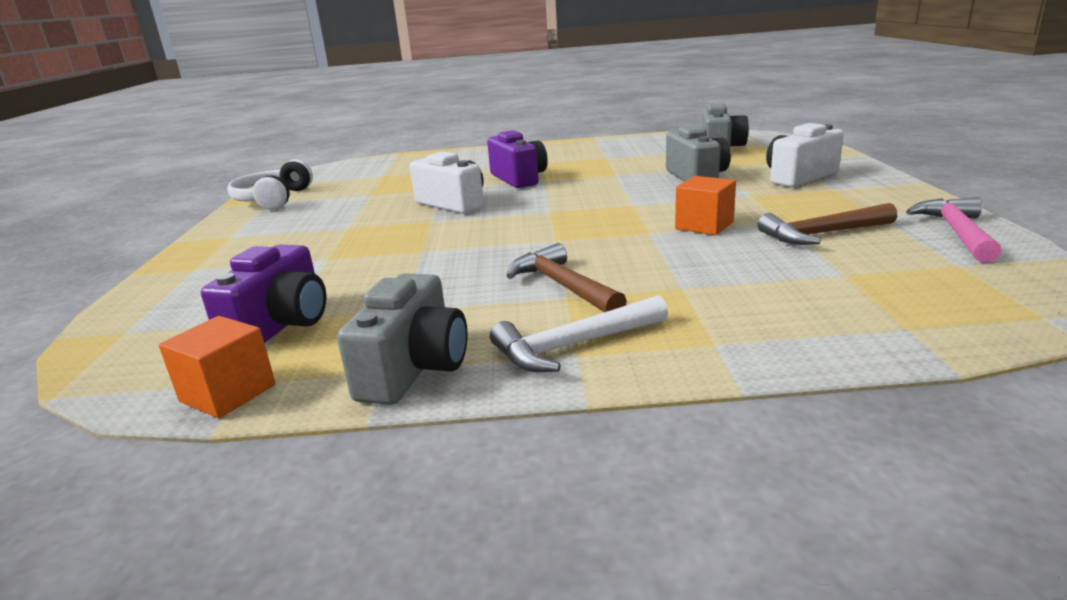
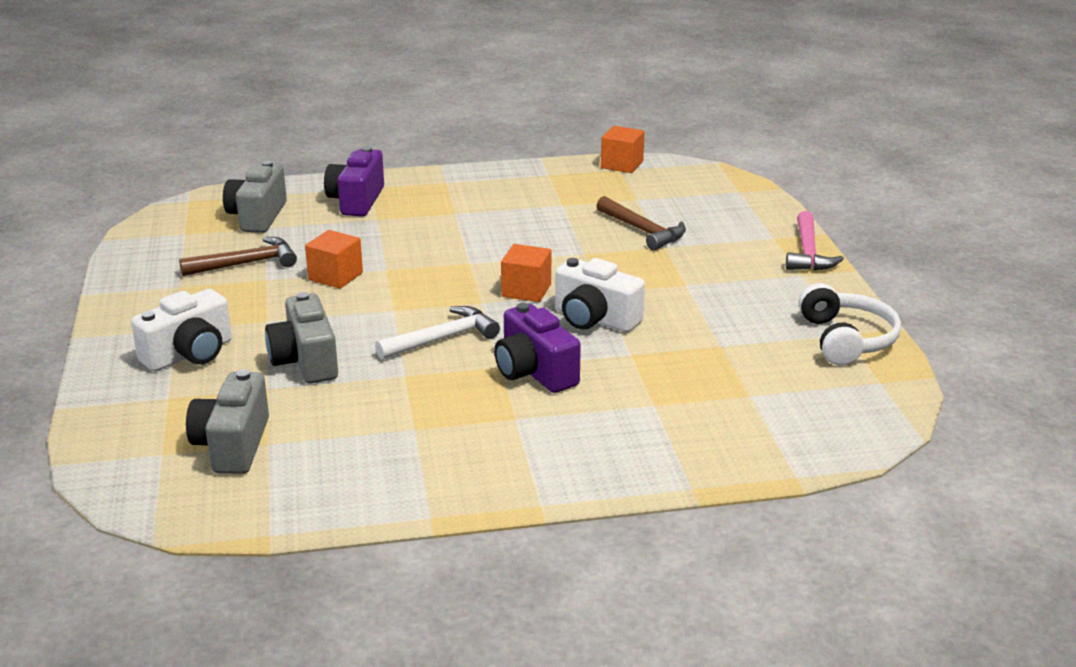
camera: 170 degrees right, 5 degrees up
purple camera [201,245,326,343] -> purple camera moved to [324,146,384,216]
grey camera [337,273,468,405] -> grey camera moved to [223,161,287,233]
white hammer [490,295,668,372] -> white hammer moved to [375,306,500,360]
brown hammer [507,243,627,312] -> brown hammer moved to [596,196,686,250]
pink hammer [906,198,1002,263] -> pink hammer moved to [786,211,844,270]
none -> orange cube [501,244,551,302]

